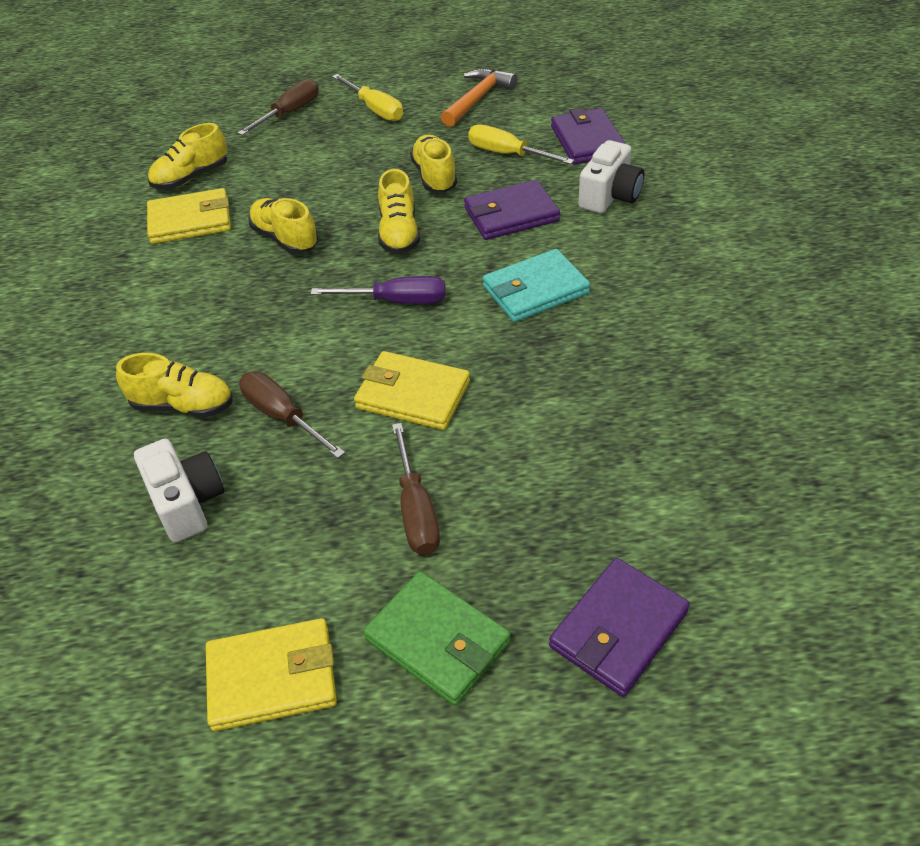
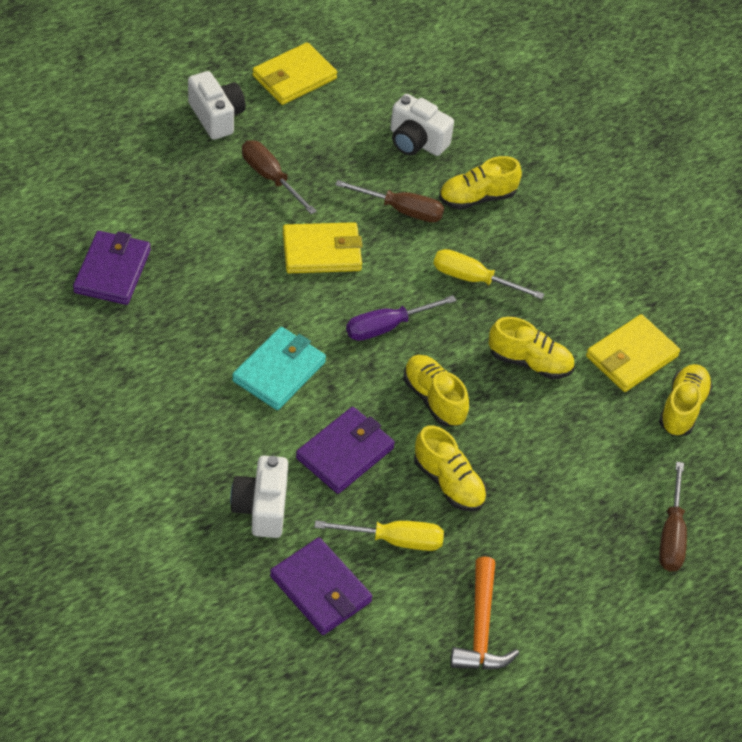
camera: 145 degrees right, 5 degrees up
yellow screwdriver [332,74,403,121] -> yellow screwdriver moved to [433,249,544,299]
green wallet [363,571,511,706] -> white camera [188,71,246,140]
purple wallet [549,558,690,697] -> purple wallet moved to [73,231,151,305]

